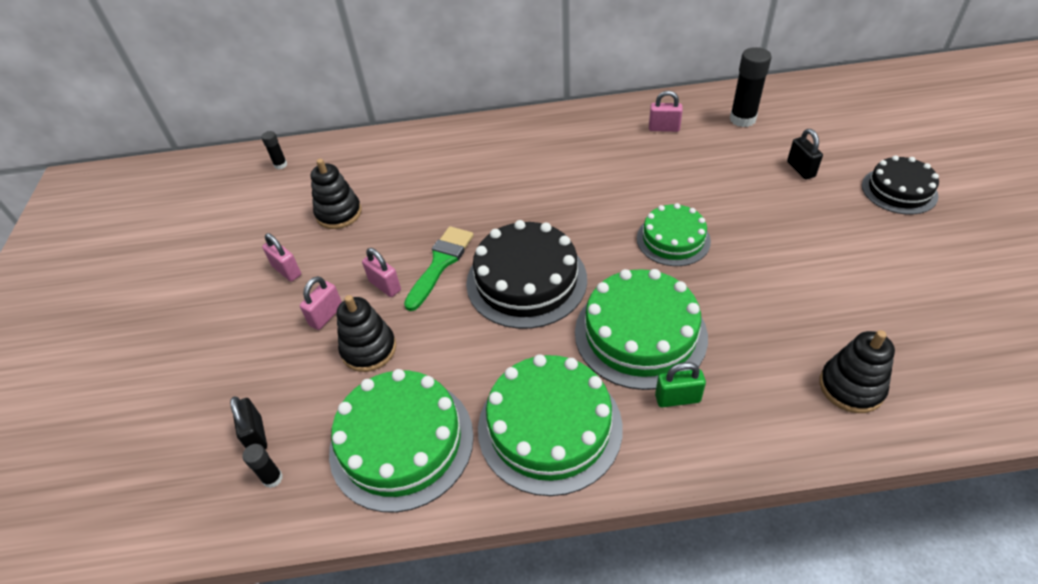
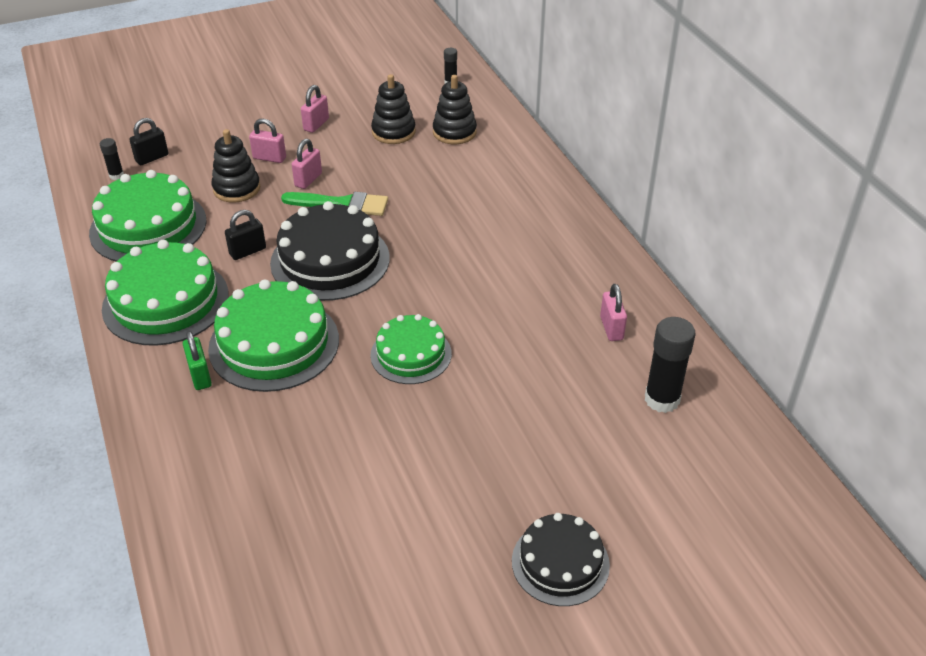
camera: 70 degrees right, 5 degrees down
black padlock [787,129,823,179] -> black padlock moved to [225,210,266,260]
black stacking toy [820,330,895,413] -> black stacking toy moved to [433,75,477,144]

